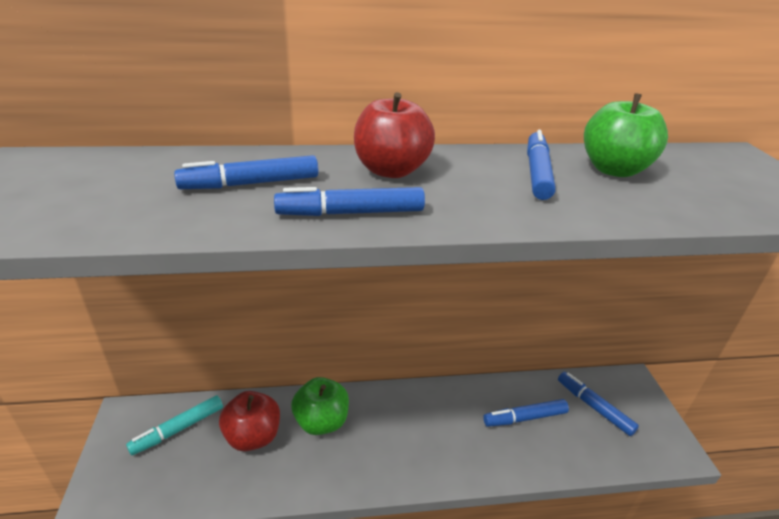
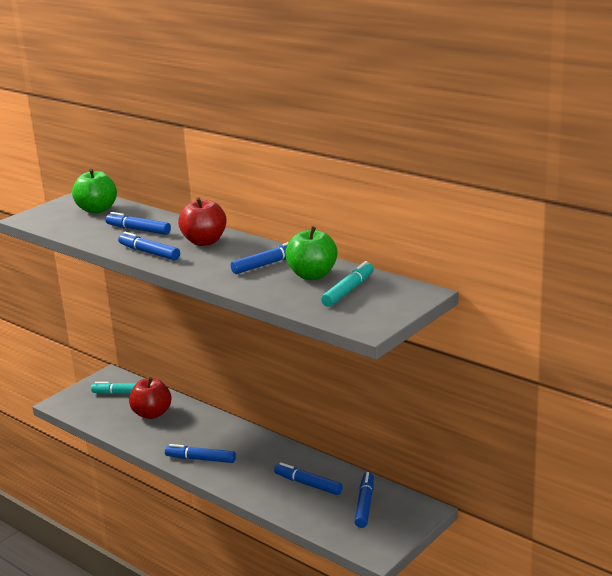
camera: 50 degrees right, 10 degrees down
green apple [291,377,349,435] -> green apple moved to [72,169,117,213]
none -> blue marker [165,444,236,463]
none -> turquoise marker [321,261,374,307]

